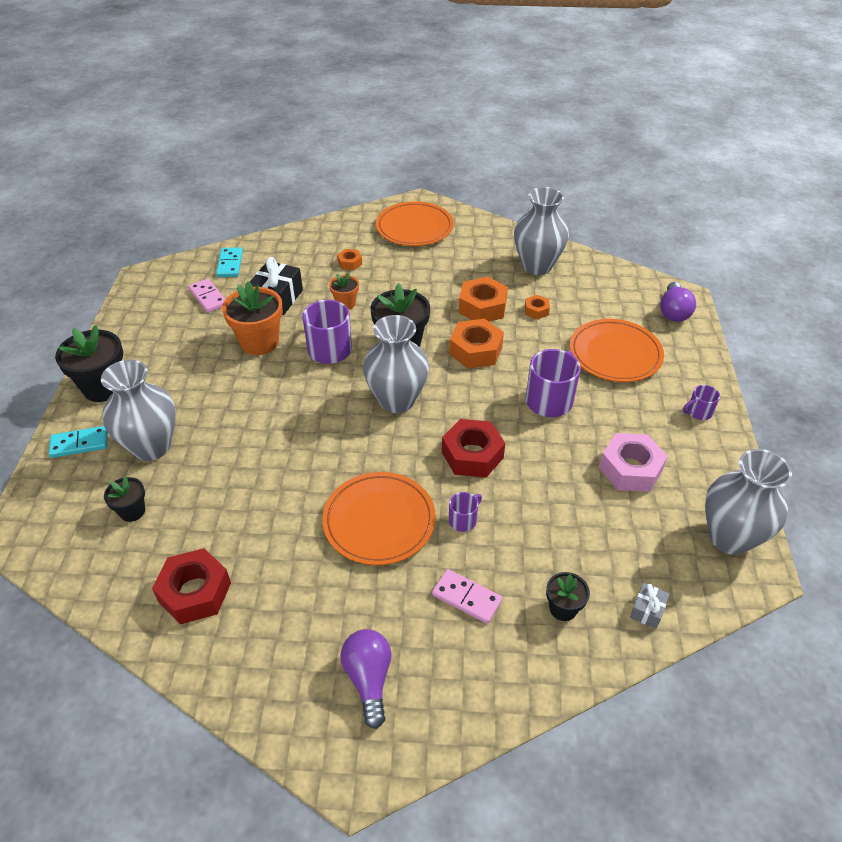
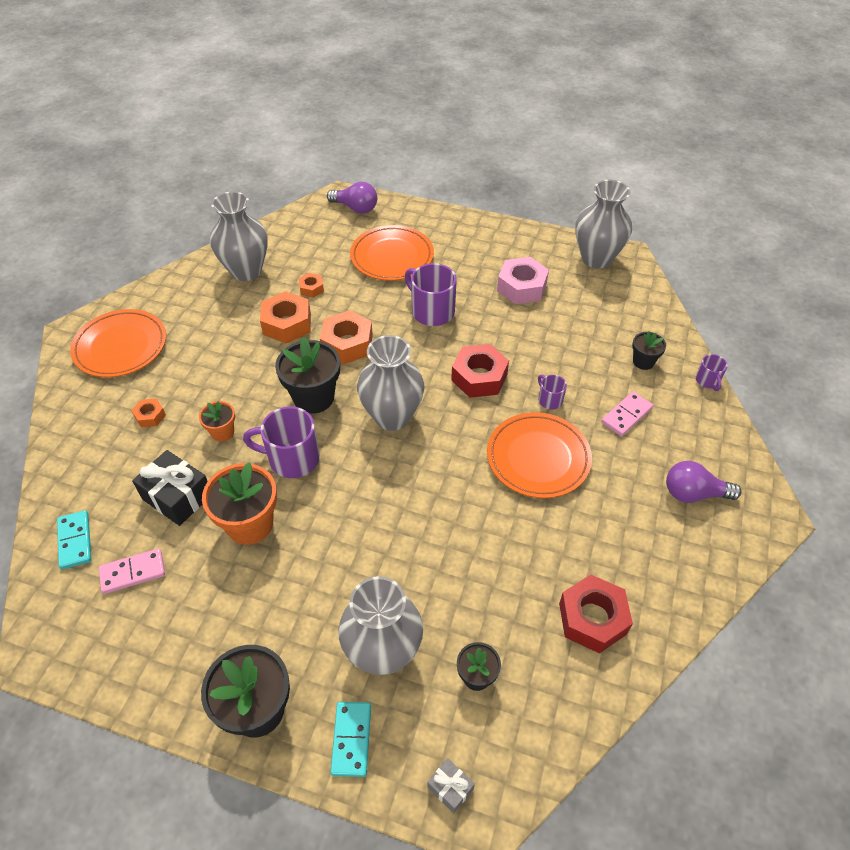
camera: 75 degrees left, 5 degrees up
turquoise domino [216,247,243,277] -> turquoise domino turned 60 degrees clockwise [57,510,92,569]
grey gift [630,583,669,629] -> grey gift moved to [427,758,475,813]
purple mug [683,385,720,420] -> purple mug moved to [696,354,728,391]

